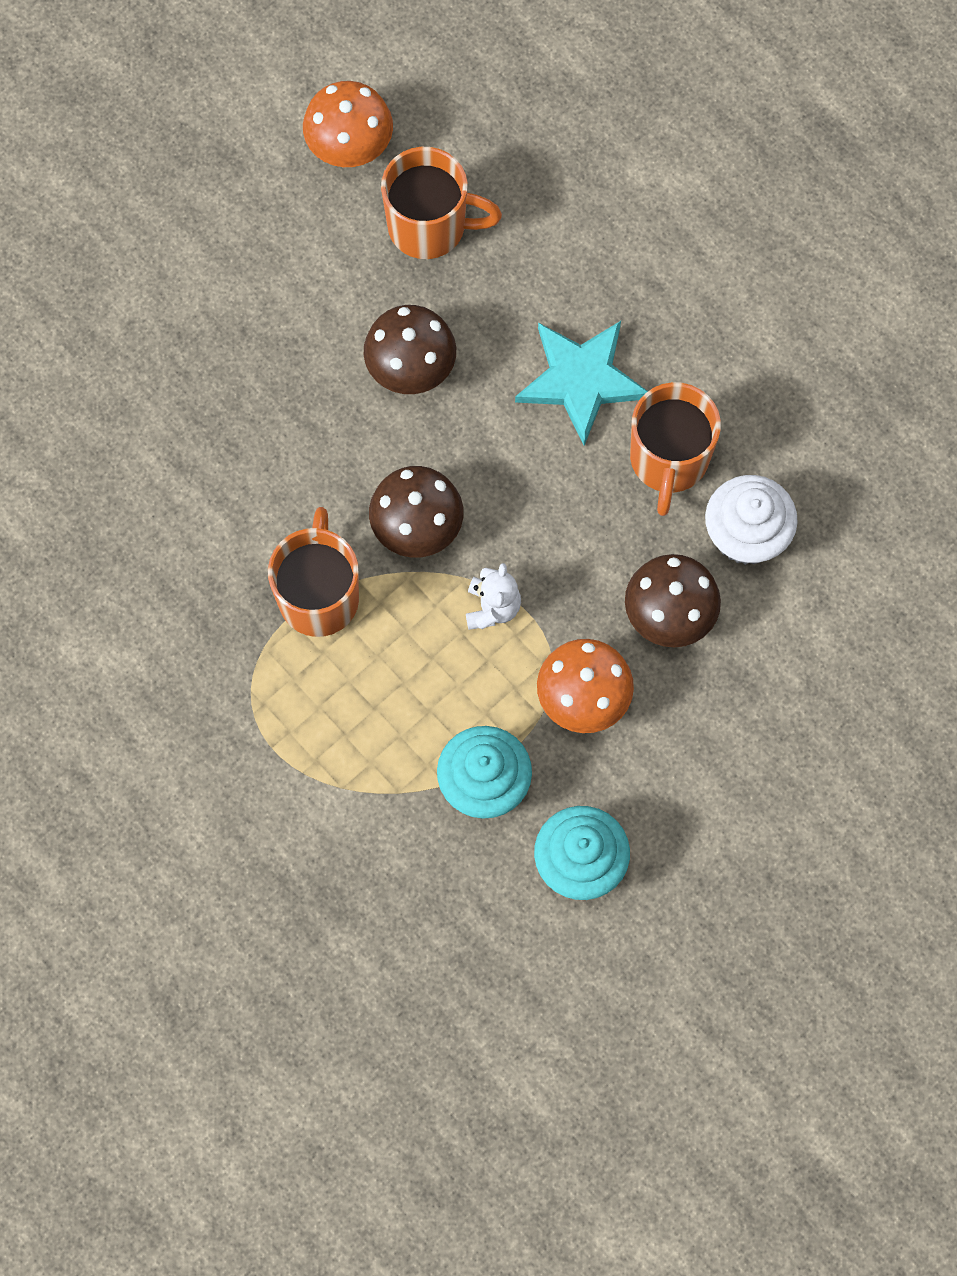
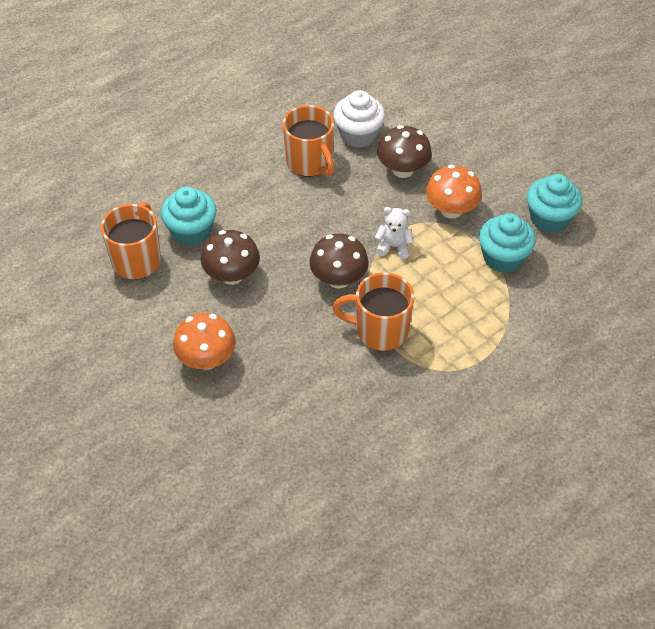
camera: 85 degrees left, 20 degrees down
orange mushroom [303,81,393,167] -> orange mushroom moved to [173,313,236,370]
turquoise star [515,321,648,446] -> none
orange mug [630,382,721,516] -> orange mug turned 45 degrees clockwise [283,105,335,177]
none -> turquoise cupcake [161,187,217,246]

